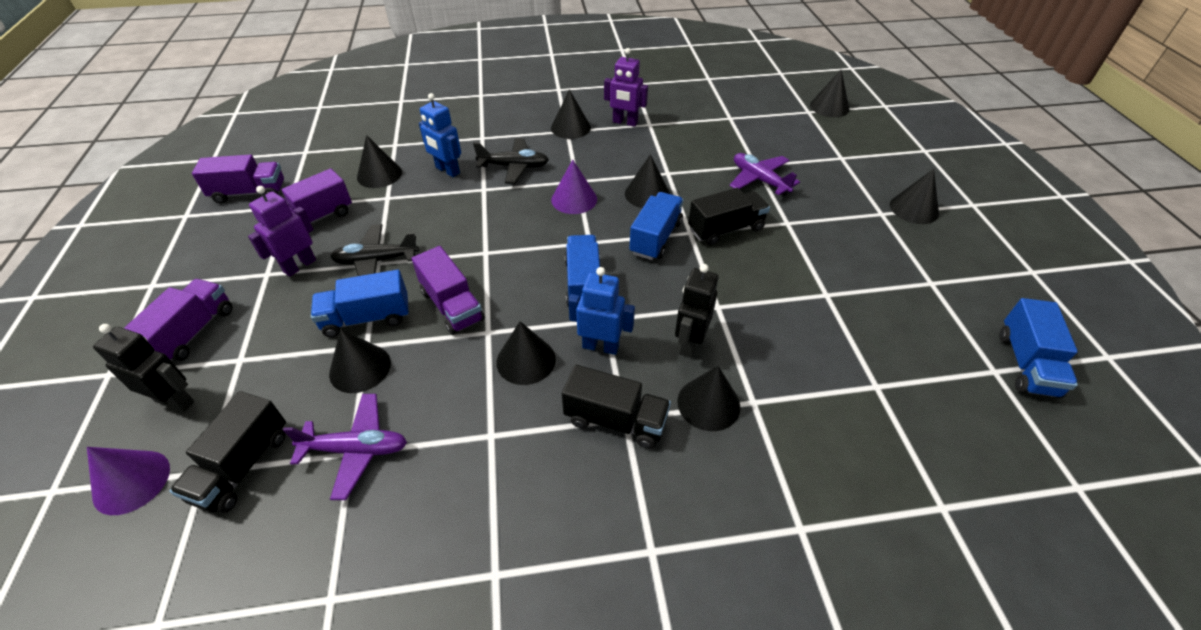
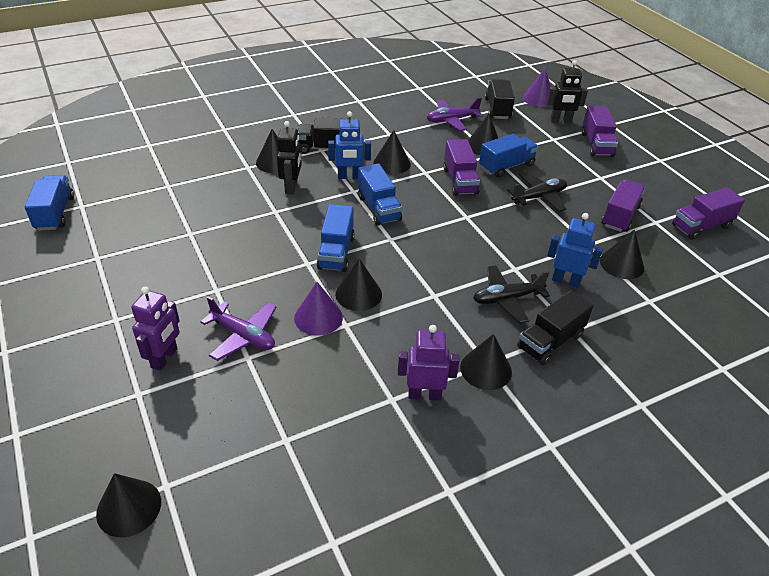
camera: 160 degrees right, 5 degrees down
purple robot [248,186,316,277] -> purple robot moved to [131,286,180,371]
purple truck [412,246,485,335] -> purple truck turned 135 degrees counterclockwise [443,139,480,196]
purple cone [551,159,597,214] -> purple cone moved to [294,282,343,336]
black truck [688,188,770,245] -> black truck moved to [517,290,593,365]
black cone [890,169,939,224] -> none

